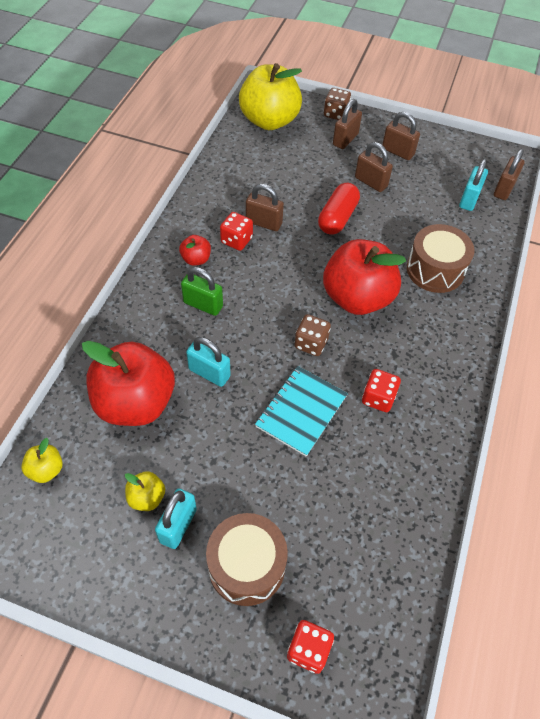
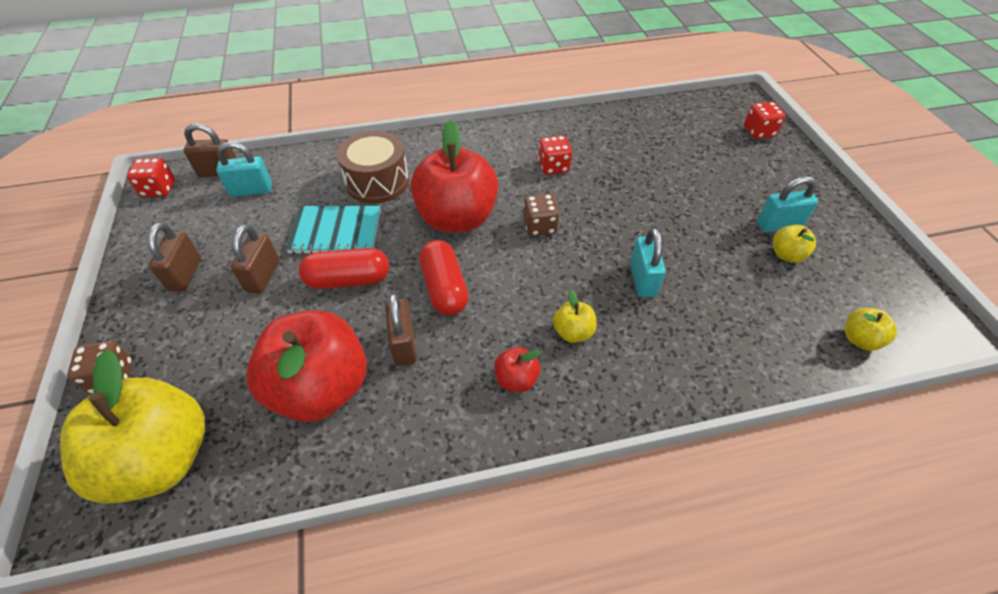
camera: 120 degrees left, 5 degrees down
red apple [82,341,175,426] -> red apple moved to [246,310,367,422]
green padlock [181,267,223,316] -> yellow apple [553,290,596,343]
brown drum [206,513,288,606] -> none
red dice [220,212,253,251] -> red dice moved to [127,158,175,197]
turquoise notebook [255,366,348,456] -> turquoise notebook moved to [286,206,380,254]
brown padlock [333,99,362,149] -> none
none -> red capsule [419,240,469,316]

